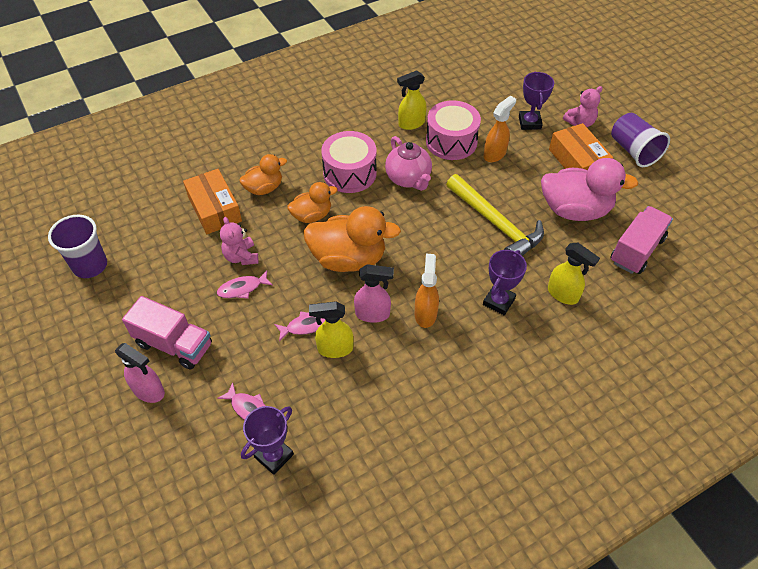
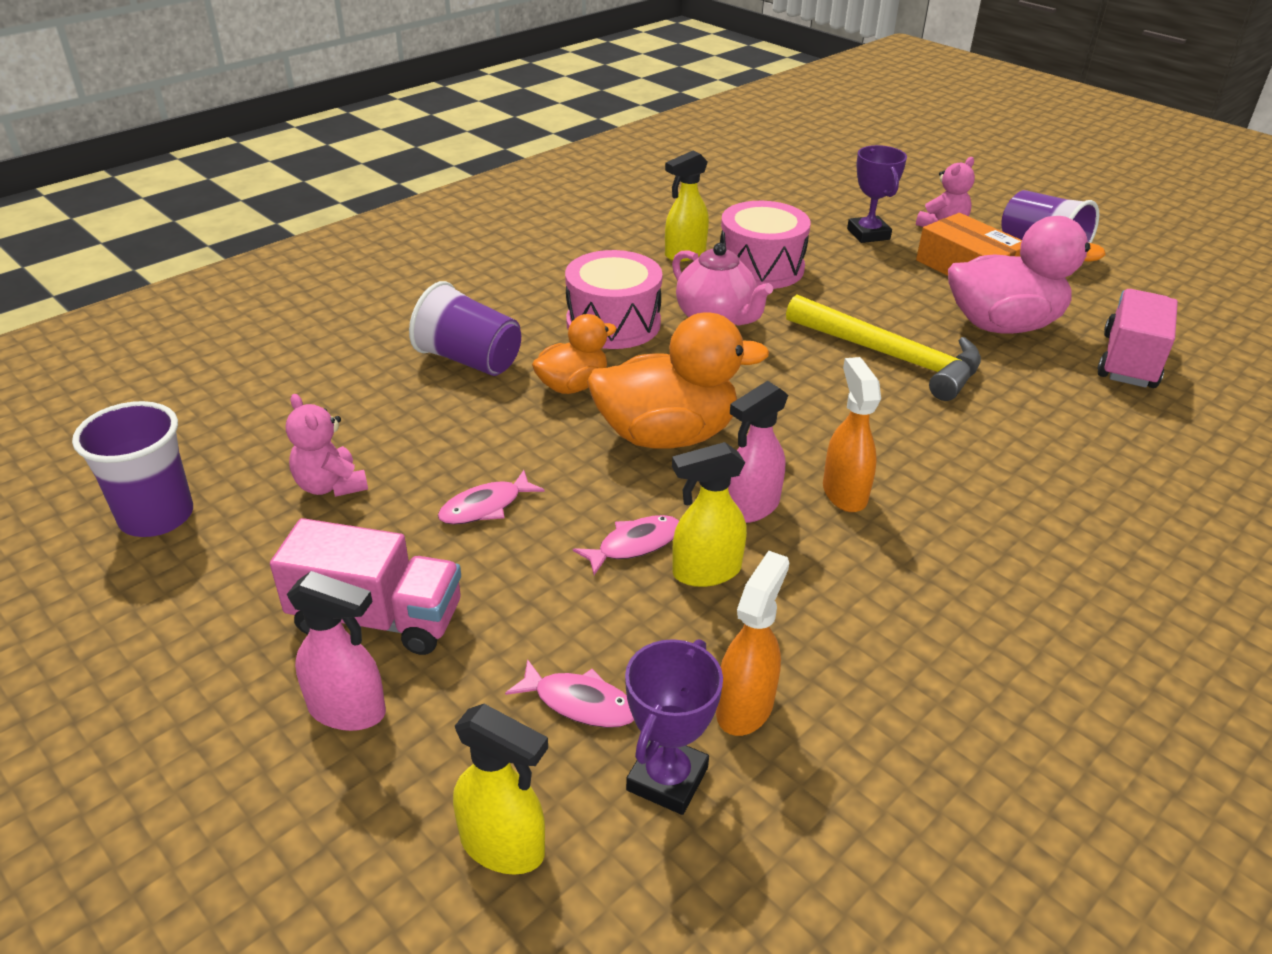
camera: 15 degrees left, 15 degrees down
orange box [183,169,242,234] -> none
pink teddy bear [220,217,259,265] -> pink teddy bear moved to [286,394,368,497]
orange duck [239,154,287,195] -> purple cup [409,281,521,376]
pink spray bottle [354,264,394,323] -> pink spray bottle turned 150 degrees clockwise [728,381,788,523]
orange spray bottle [483,96,516,162] -> orange spray bottle moved to [716,551,789,736]
purple trophy [483,250,527,315] -> none
yellow spray bottle [548,243,600,305] -> yellow spray bottle moved to [453,704,548,875]

